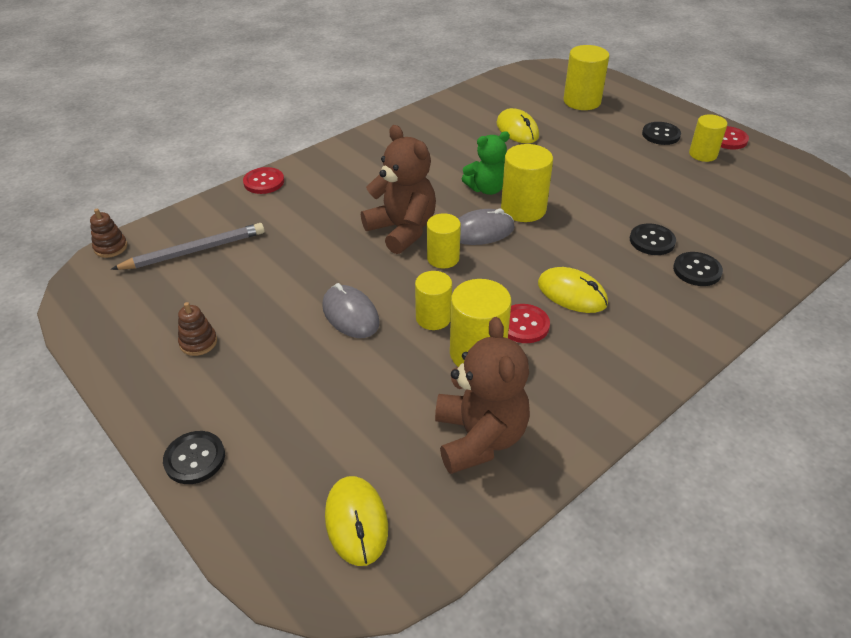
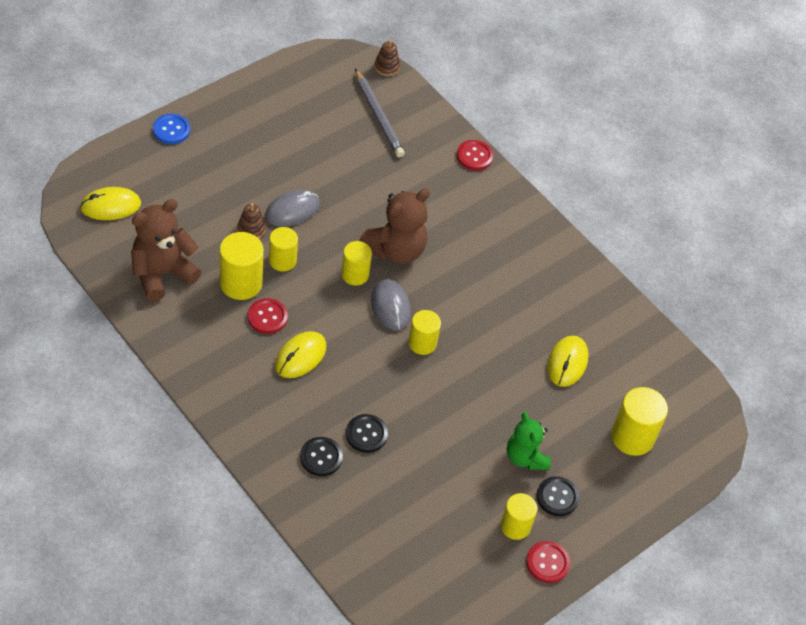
camera: 85 degrees right, 10 degrees up
black button [163,431,225,484] -> blue button [153,114,190,144]
brown stacking toy [178,302,217,356] -> brown stacking toy moved to [237,203,265,239]
brown teddy bear [435,317,530,474] -> brown teddy bear turned 150 degrees clockwise [131,199,201,301]
green teddy bear [462,131,510,195] -> green teddy bear moved to [507,412,551,470]
yellow mouse [496,108,539,144] -> yellow mouse turned 45 degrees counterclockwise [547,336,588,387]
yellow cylinder [501,144,553,222] -> yellow cylinder [408,310,441,355], size x0.66

